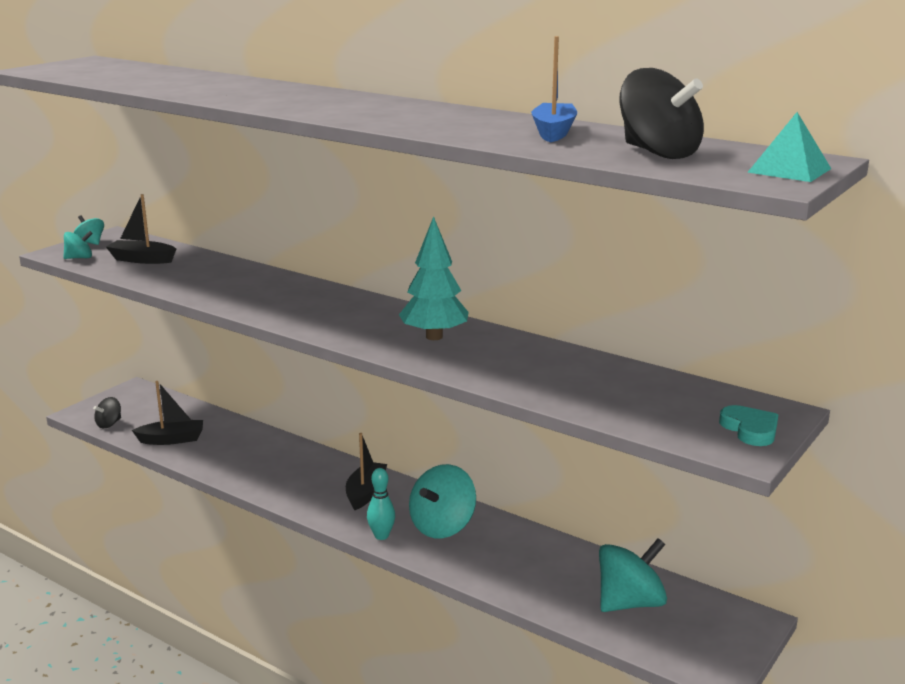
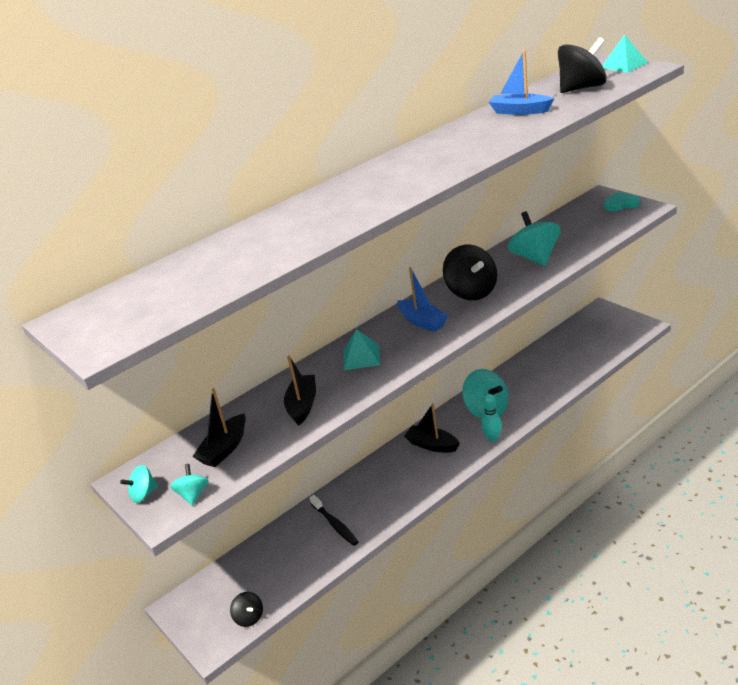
camera: 70 degrees left, 10 degrees up
black boat [132,381,203,445] -> black boat moved to [284,356,316,426]
turquoise tree [399,216,469,340] -> black spinning top [443,245,497,300]
turquoise spinning top [599,538,667,612] -> turquoise spinning top moved to [508,211,561,266]
none -> black toothbrush [309,495,359,546]
none -> turquoise pyramid [343,329,380,370]
none -> blue boat [397,267,448,332]

